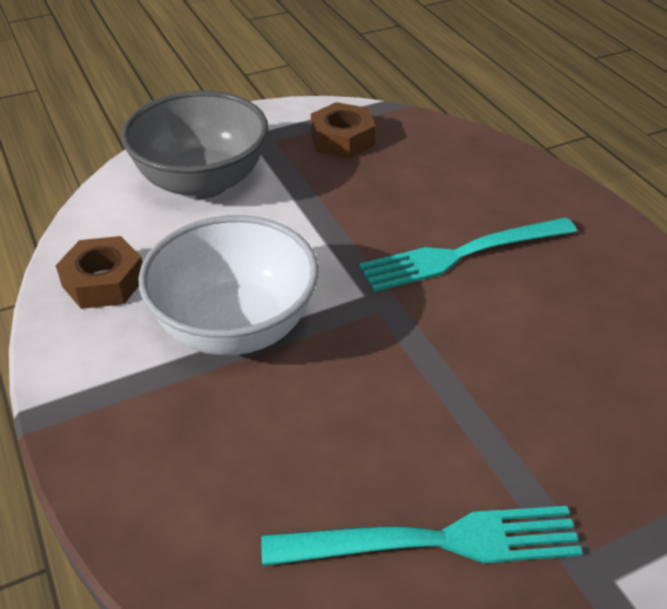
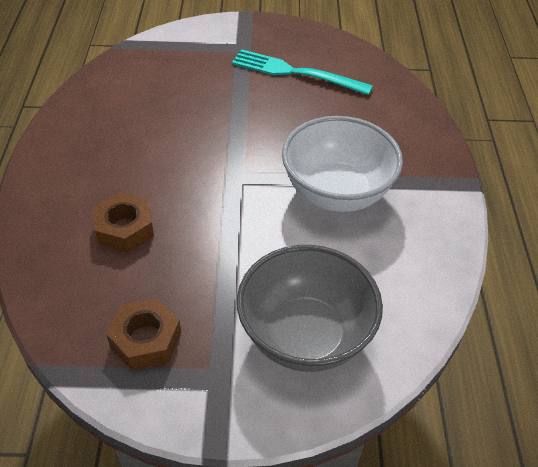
camera: 155 degrees left, 5 degrees up
brown nut [55,236,142,309] -> brown nut moved to [93,192,154,253]
turquoise fork [359,217,577,292] -> none

